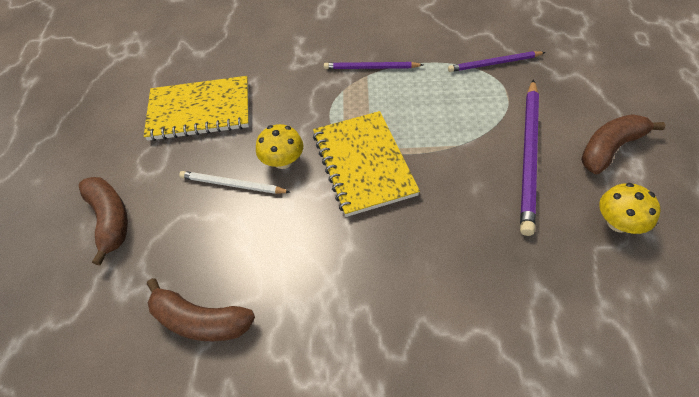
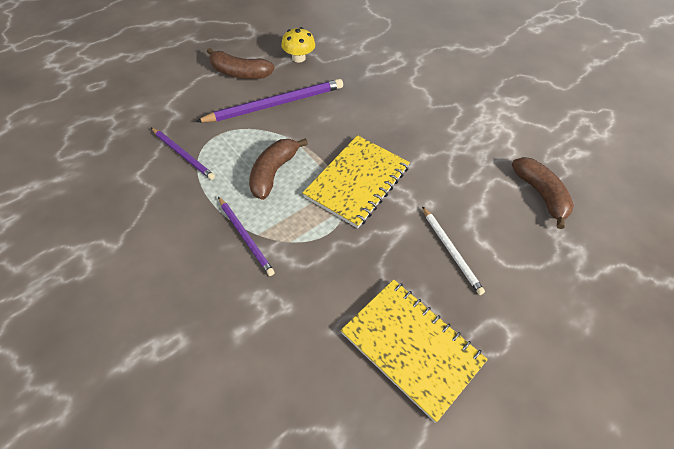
camera: 135 degrees left, 0 degrees up
brown banana [79,177,128,266] -> brown banana moved to [249,138,308,200]
yellow mushroom [256,124,303,169] -> none

